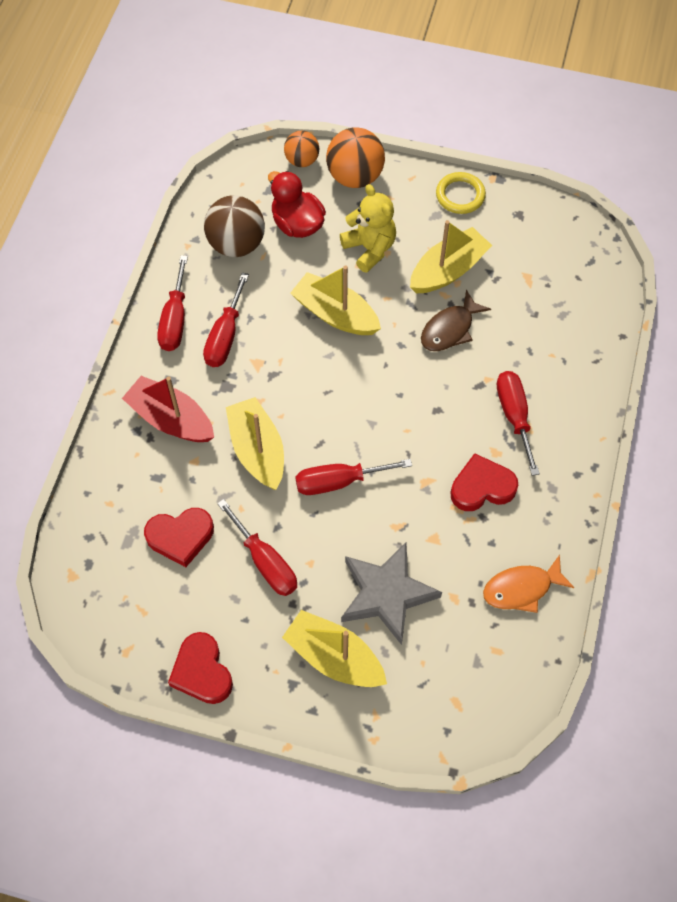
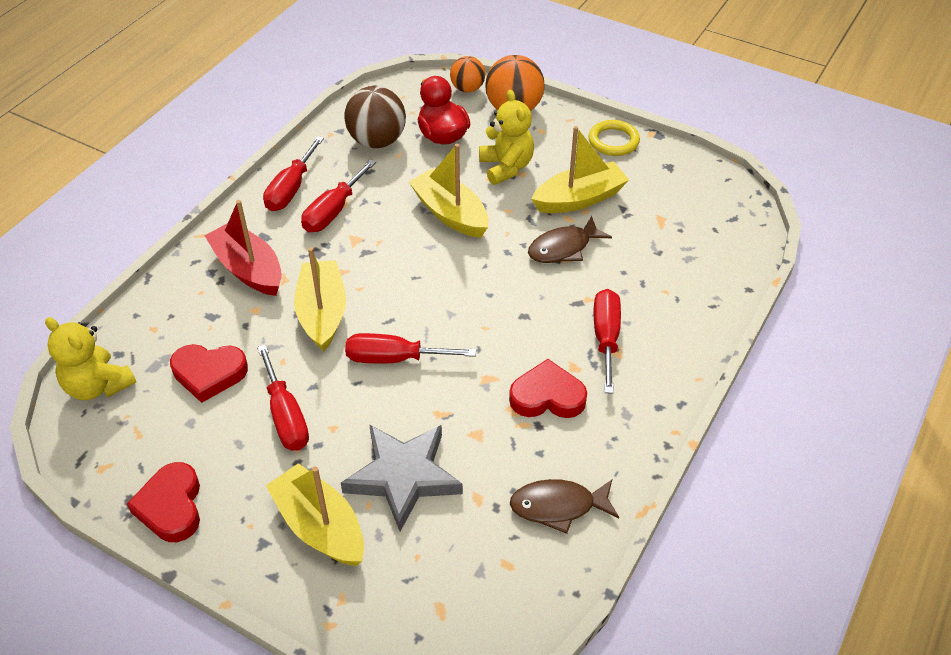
camera: 15 degrees right, 15 degrees down
orange fish [483,555,575,613] -> brown fish [510,479,619,534]
none -> yellow teddy bear [45,317,136,400]

